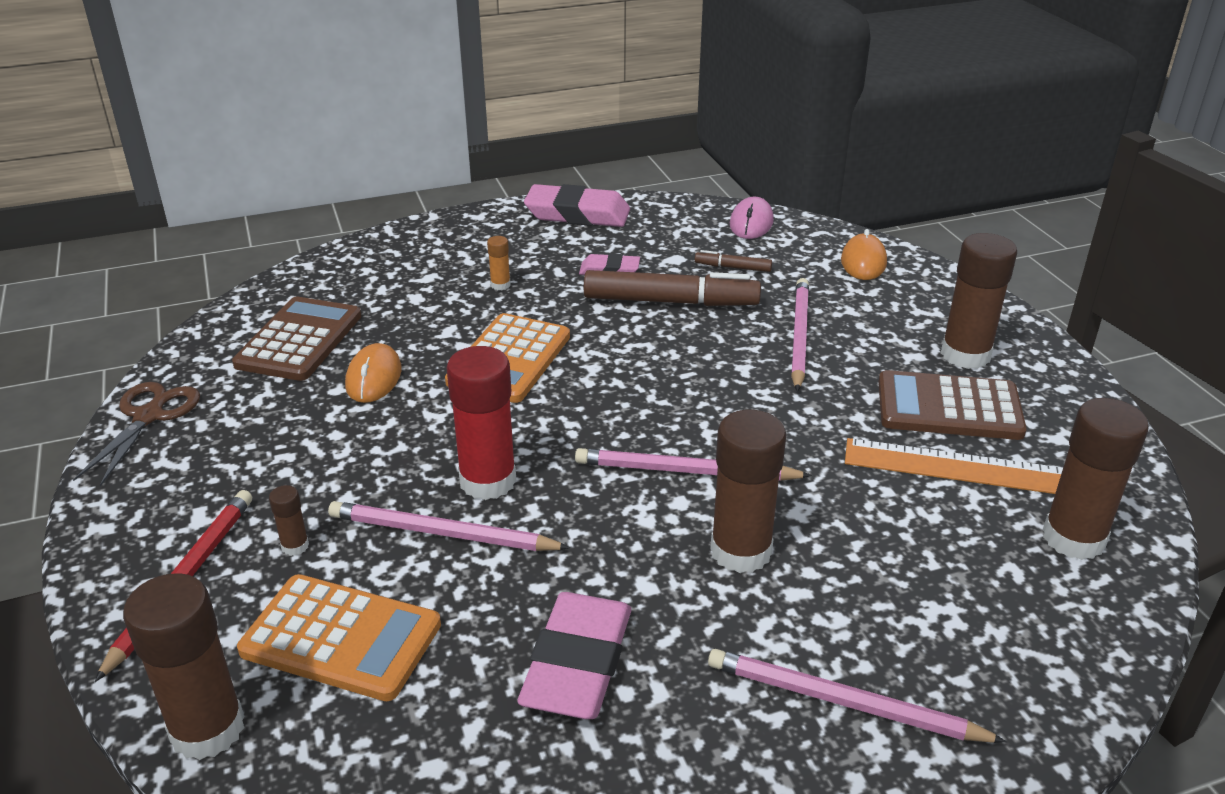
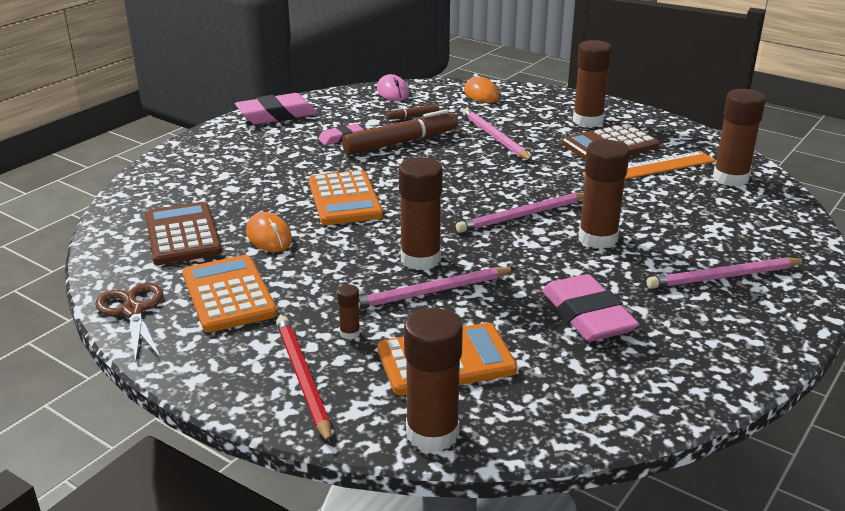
camera: 35 degrees left, 5 degrees down
red glue stick [447,346,516,500] -> brown glue stick [399,157,443,270]
orange glue stick [487,236,511,290] -> none
none -> orange calculator [182,255,277,333]

